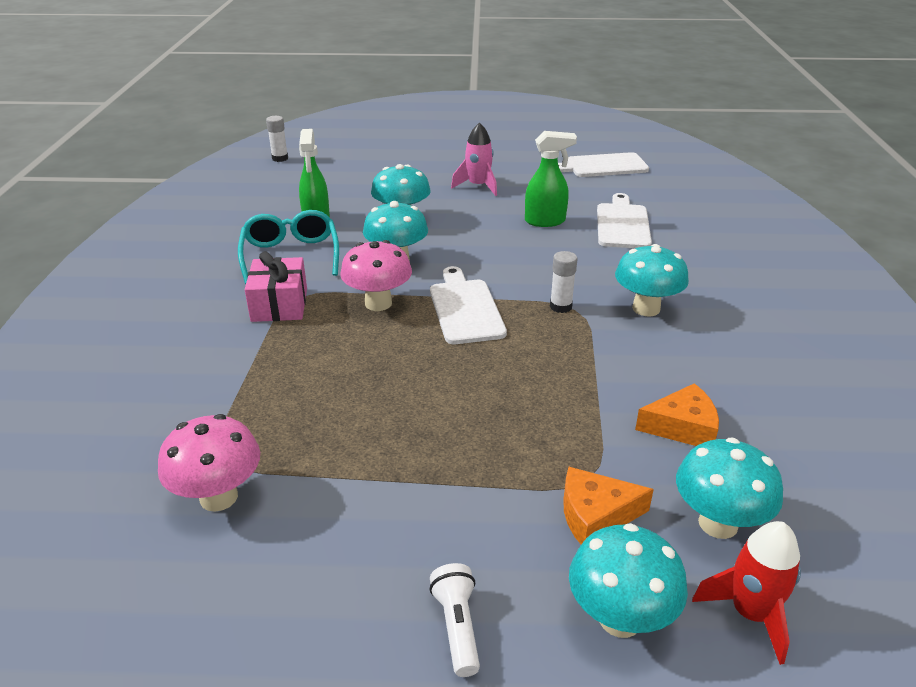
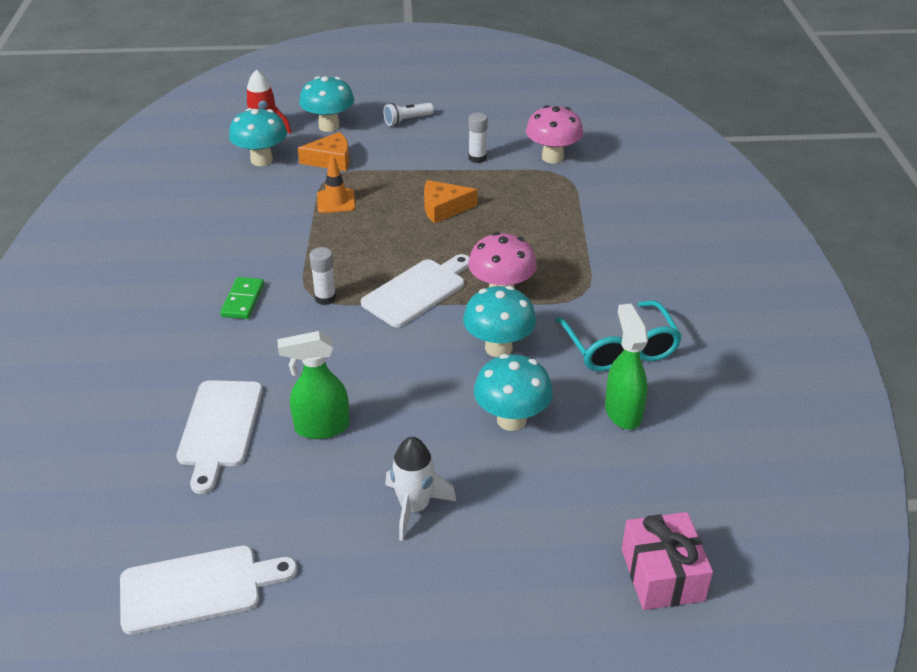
camera: 175 degrees right, 5 degrees up
pink gift [245,251,307,322] -> pink gift moved to [622,512,713,610]
white glue stick [266,116,288,162] -> white glue stick moved to [469,113,488,163]
white flashlight [429,563,480,677] -> white flashlight turned 75 degrees clockwise [384,103,434,126]
white cutting board [430,266,507,344] -> white cutting board turned 120 degrees counterclockwise [361,254,470,327]
pink rocket [451,123,497,196] -> white rocket [386,437,456,541]
turquoise mushroom [615,244,689,316] -> green domino [220,277,264,319]
orange cheese [635,383,719,446] -> orange cheese moved to [424,180,478,224]
none -> orange traffic cone [317,156,356,213]

